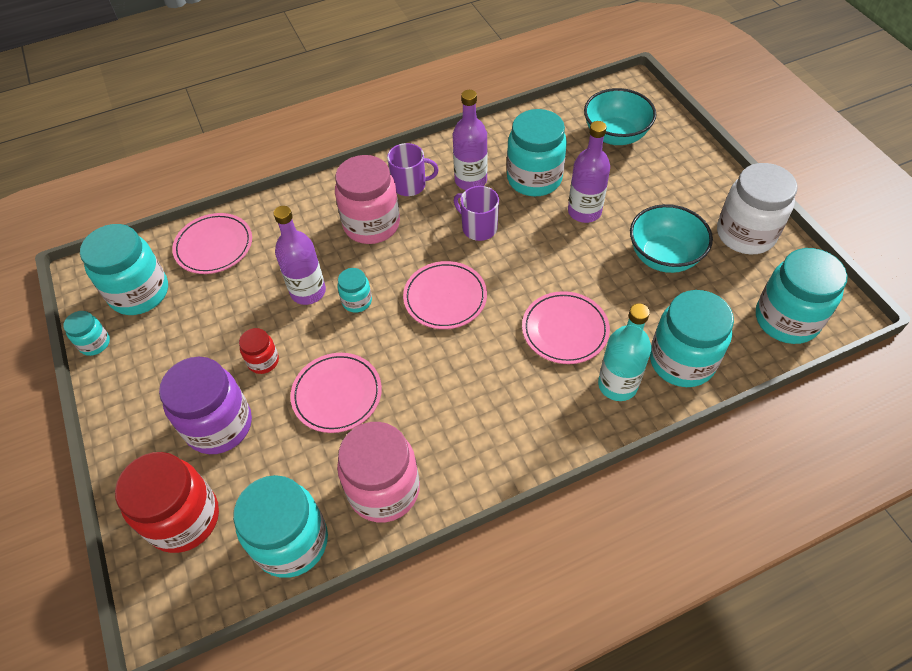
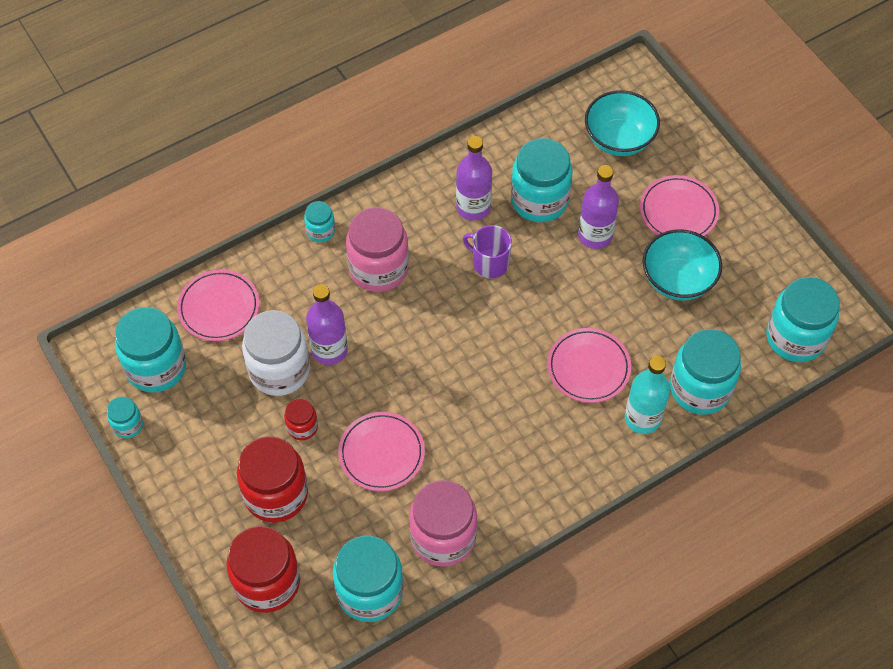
camera: 10 degrees left, 5 degrees up
purple jar [159,357,252,454] -> red jar [237,436,308,523]
turquoise jar [337,268,372,313] -> turquoise jar moved to [304,201,335,242]
purple mug [387,143,439,196] -> none
pink plate [403,261,487,329] -> pink plate moved to [640,175,719,236]
white jar [717,163,798,254] -> white jar moved to [242,310,310,396]

